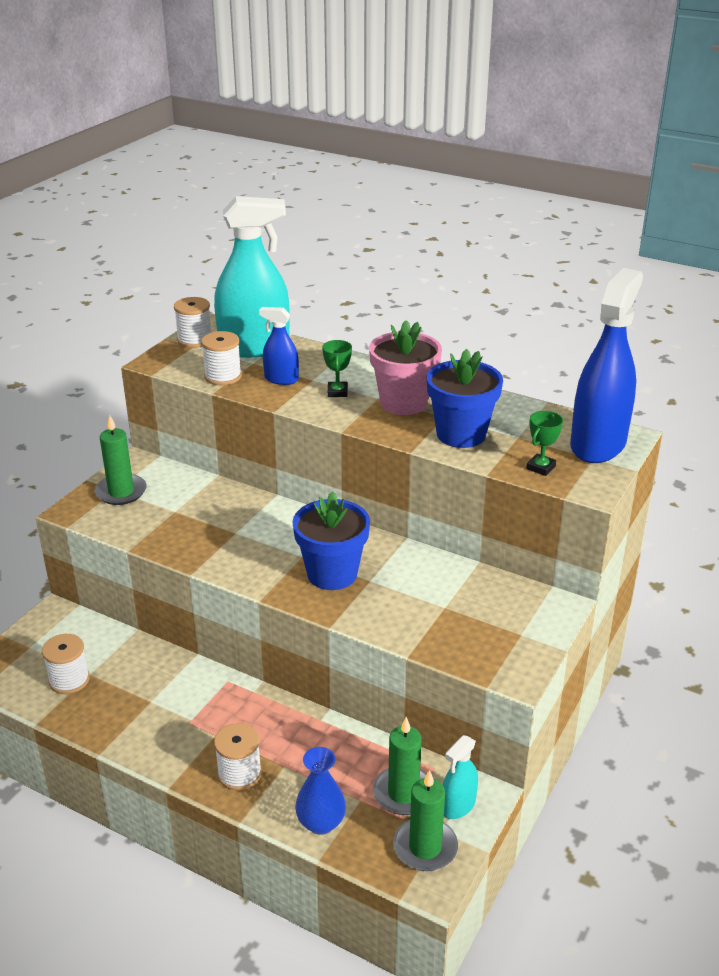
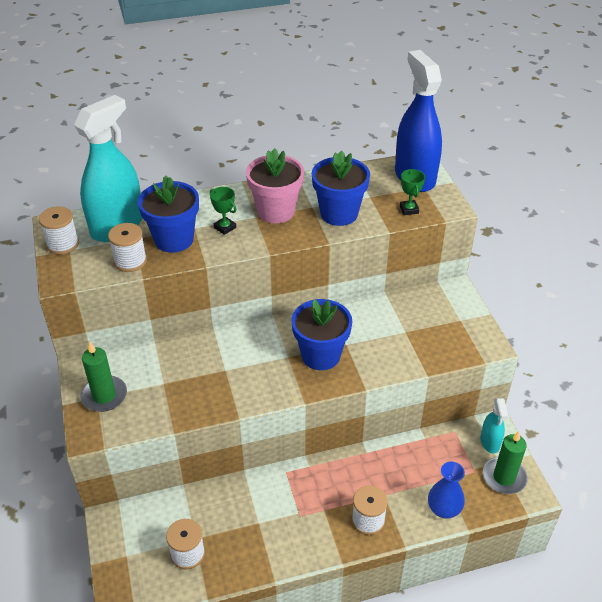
camera: 45 degrees left, 10 degrees up
blue spray bottle [259,307,299,385] -> blue flower pot [138,176,199,253]
green candle [373,717,427,815] -> none

